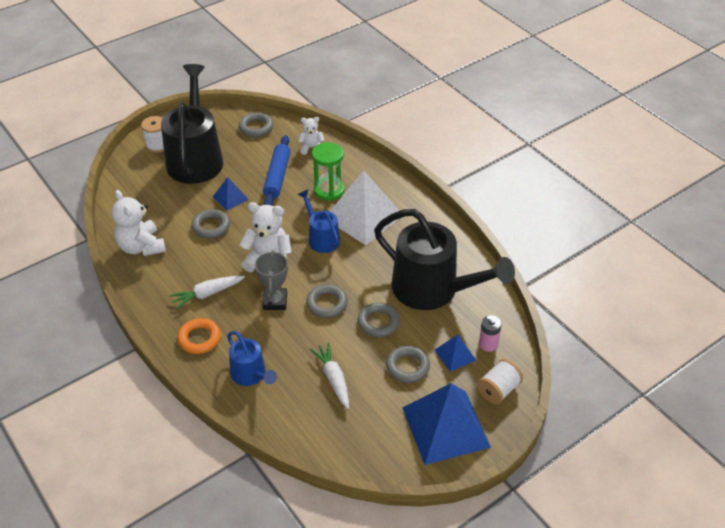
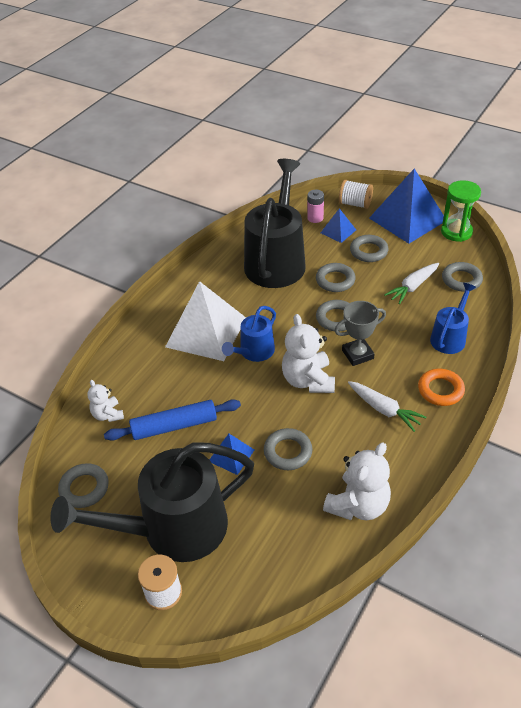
camera: 110 degrees left, 0 degrees up
green hourglass [312,142,344,201] -> green hourglass moved to [441,180,481,242]
none -> grey ring [442,262,483,292]

